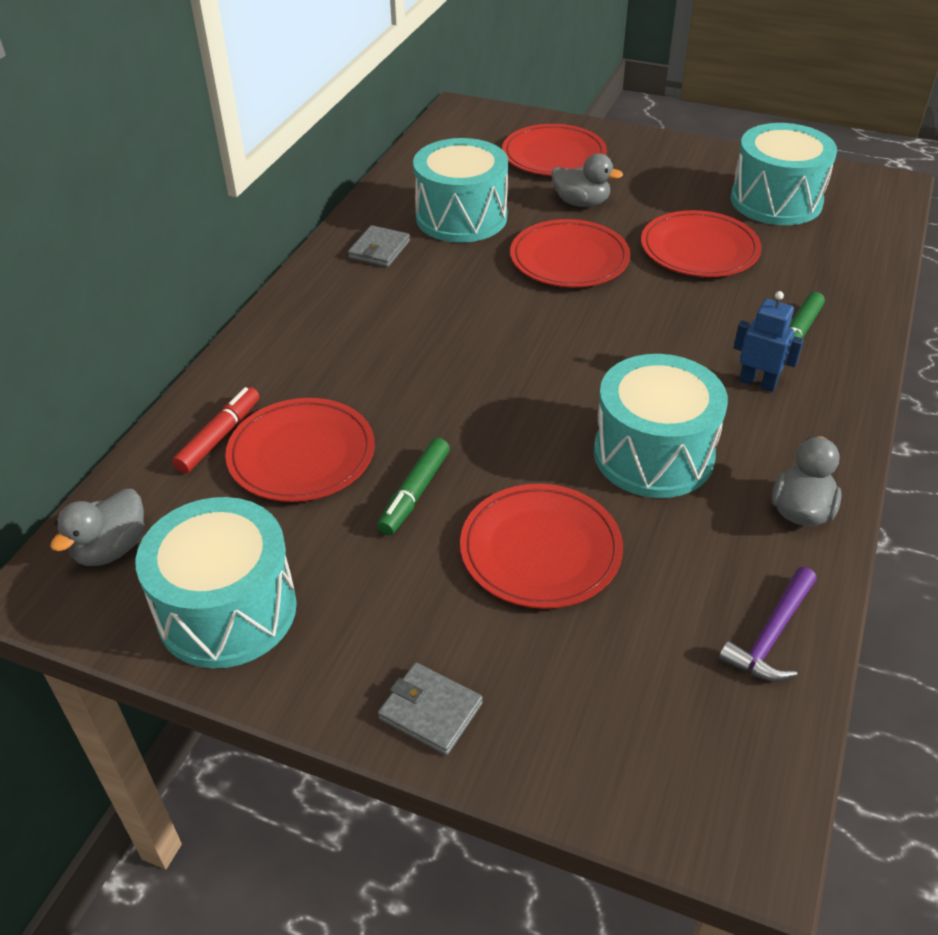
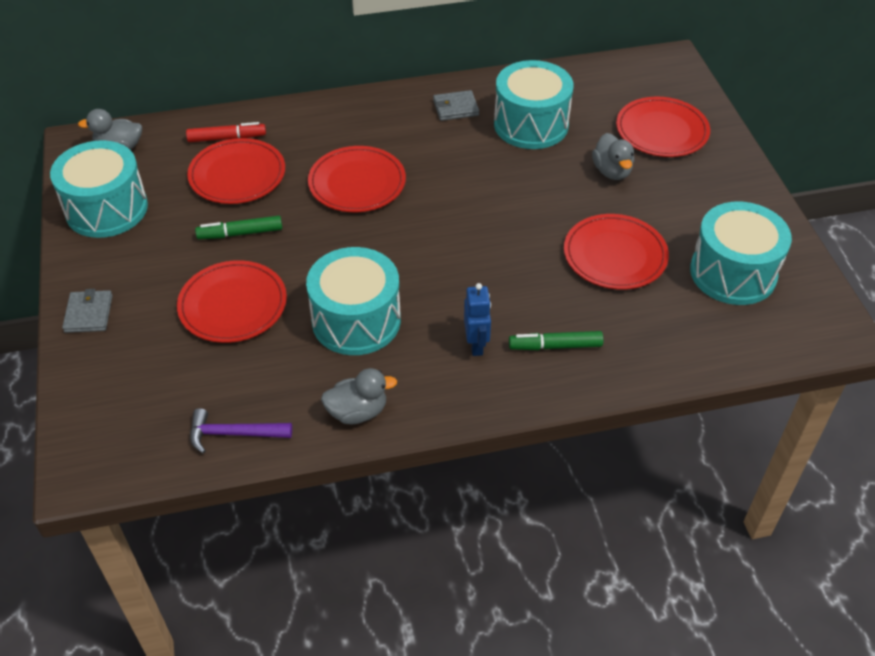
camera: 55 degrees right, 5 degrees up
red plate [510,219,630,287] -> red plate moved to [308,146,406,212]

